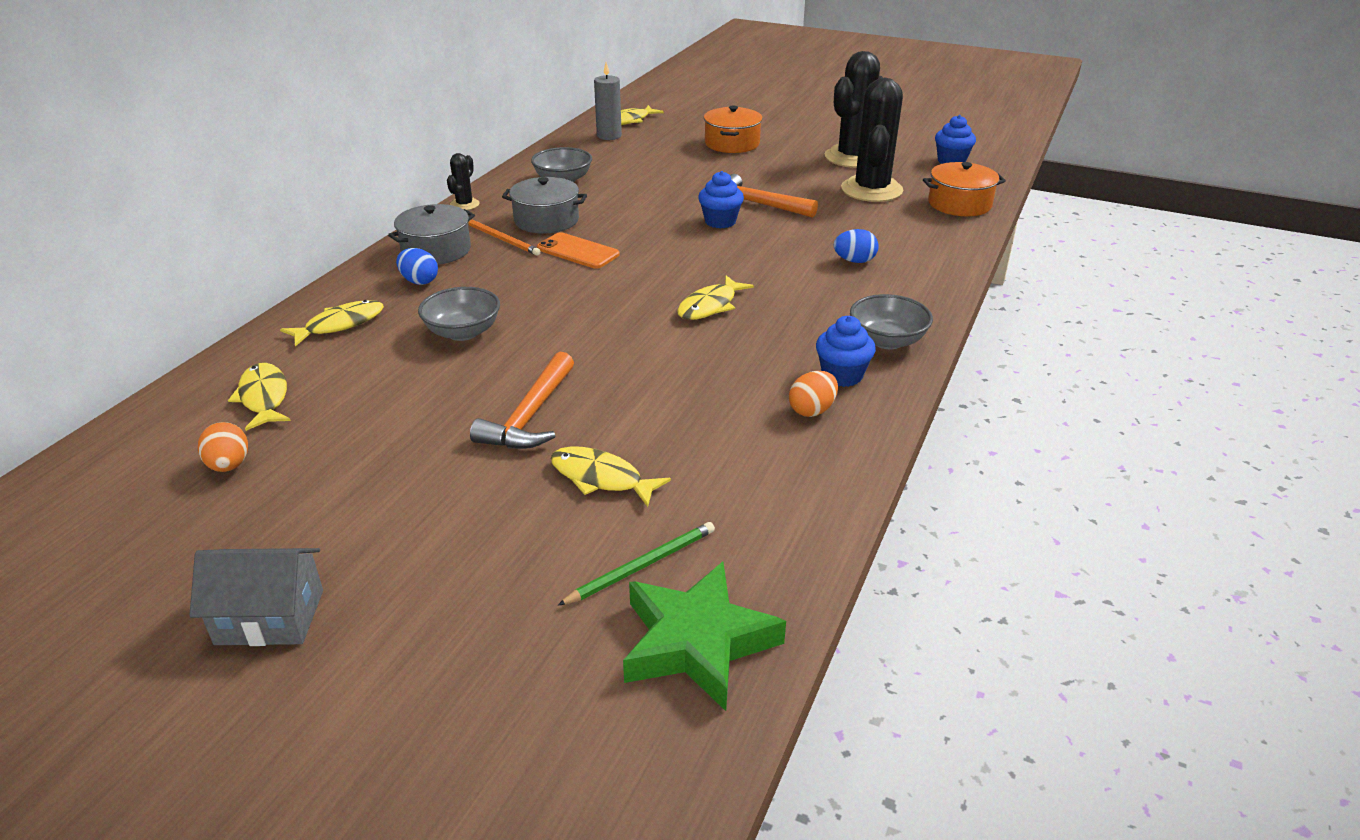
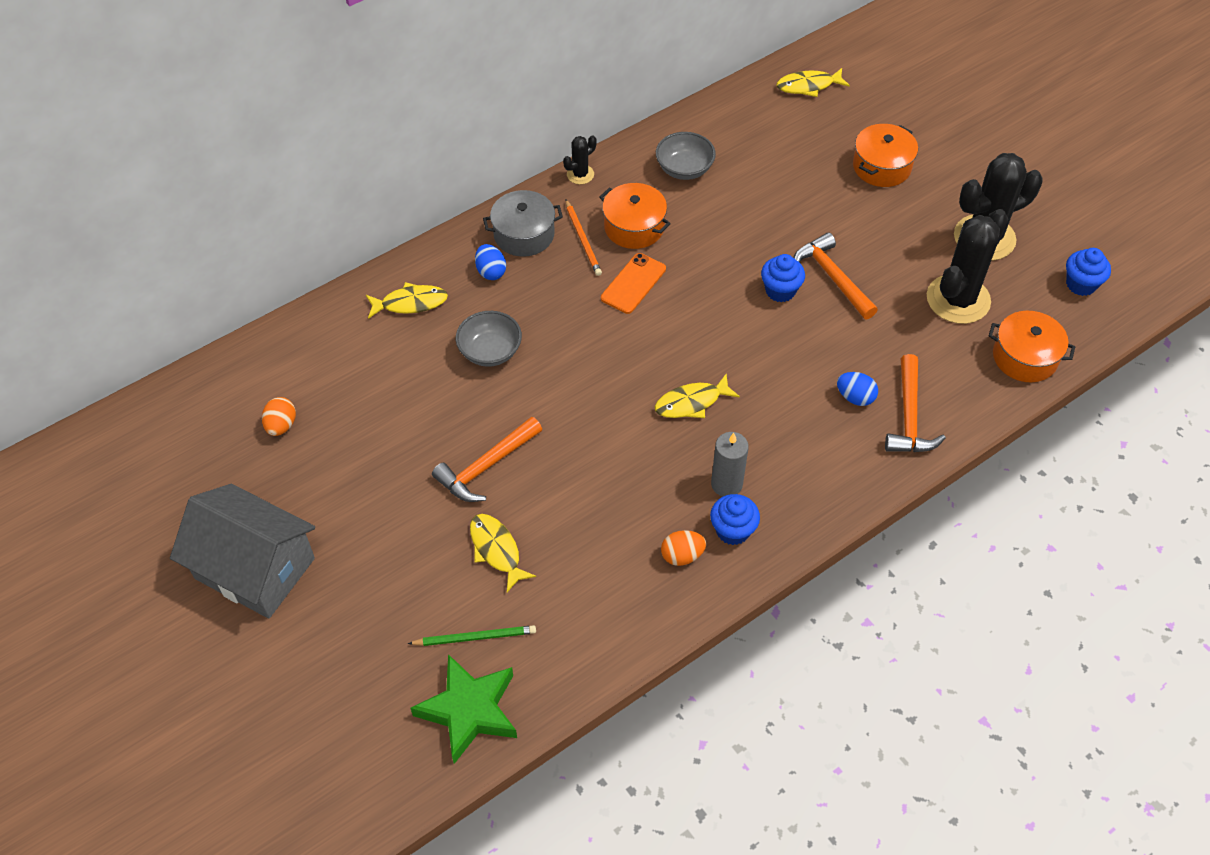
camera: 30 degrees right, 20 degrees up
grey house [189,548,323,646] -> grey house [170,484,315,619], size x1.70
yellow fish [228,363,291,431] -> none
grey pot [502,177,587,234] -> orange pot [599,183,671,249]
orange phone [537,232,620,269] -> orange phone turned 60 degrees clockwise [601,253,666,314]
grey candle [594,62,622,140] -> grey candle moved to [711,432,749,496]
grey bowl [850,294,933,349] -> none
none -> orange hammer [885,354,946,452]

